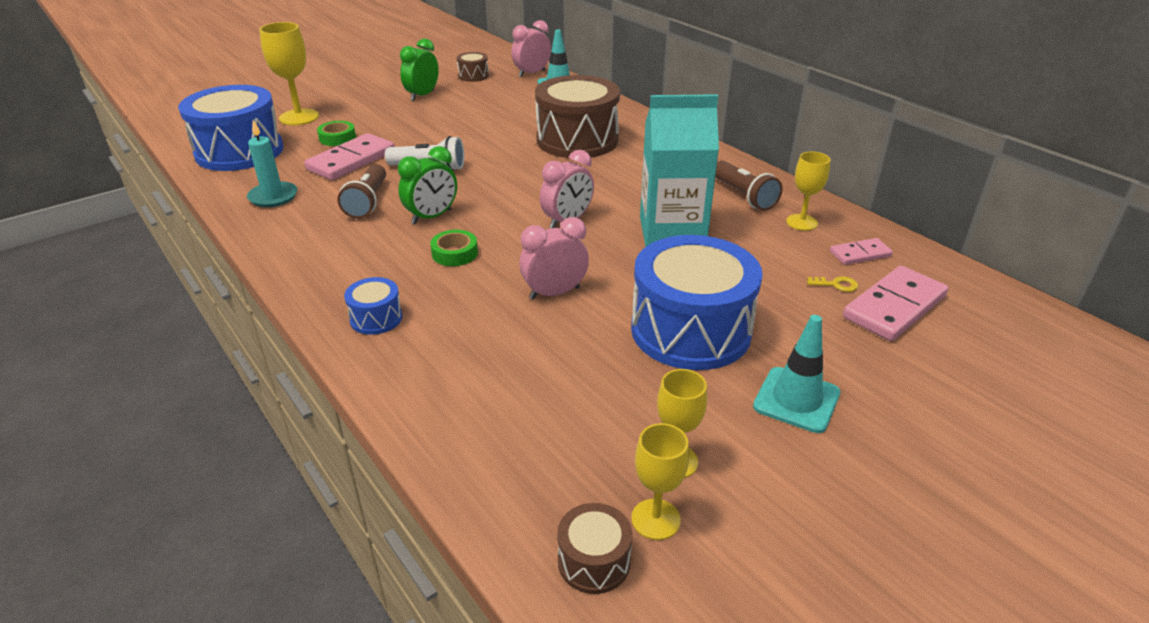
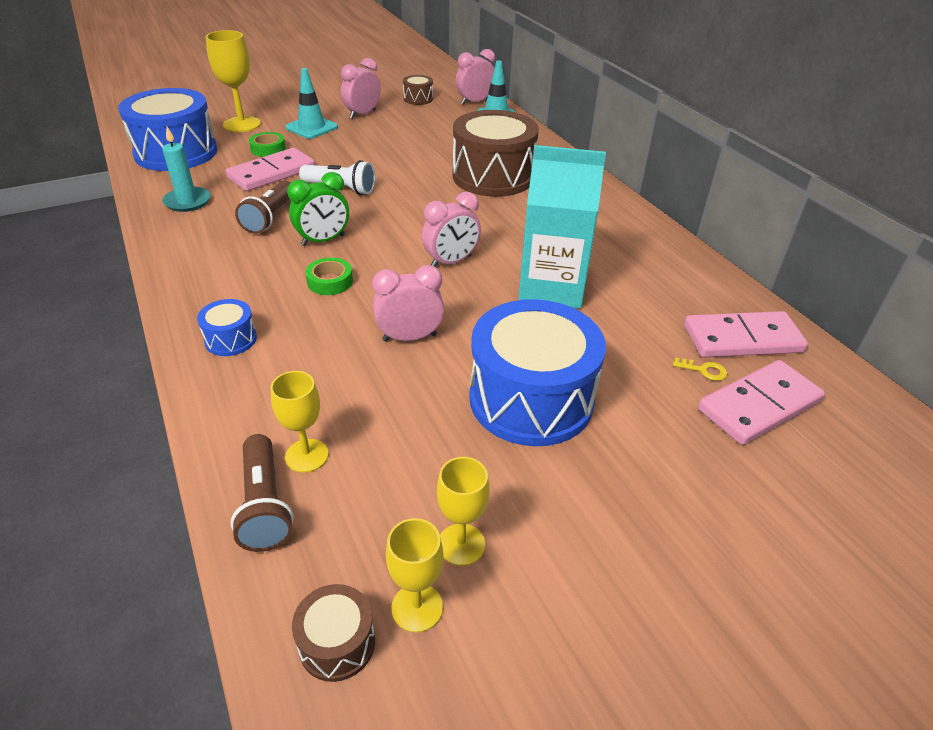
camera: 10 degrees right, 5 degrees up
green clock [400,39,439,101] -> pink clock [341,58,381,119]
brown flashlight [715,161,782,211] -> brown flashlight moved to [230,434,294,552]
turquoise traffic cone [753,315,840,433] -> turquoise traffic cone moved to [285,68,338,139]
yellow goblet [786,152,830,231] -> yellow goblet moved to [271,371,329,473]
pink domino [830,238,893,265] -> pink domino [684,311,808,358], size x1.82

